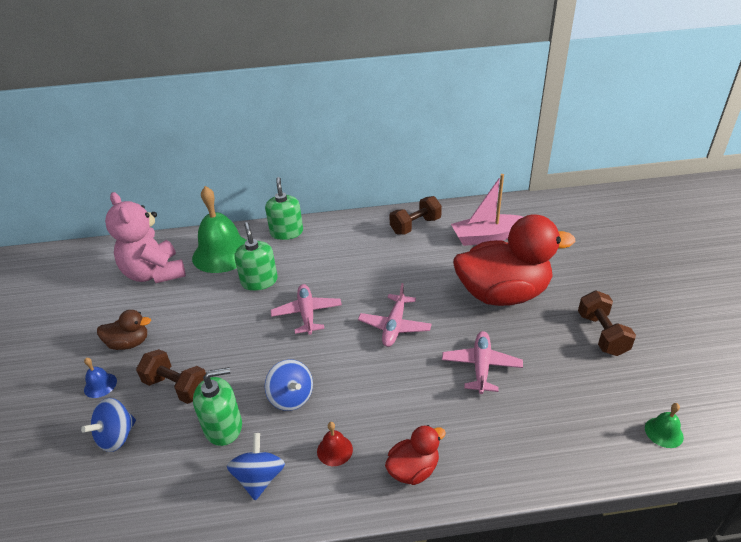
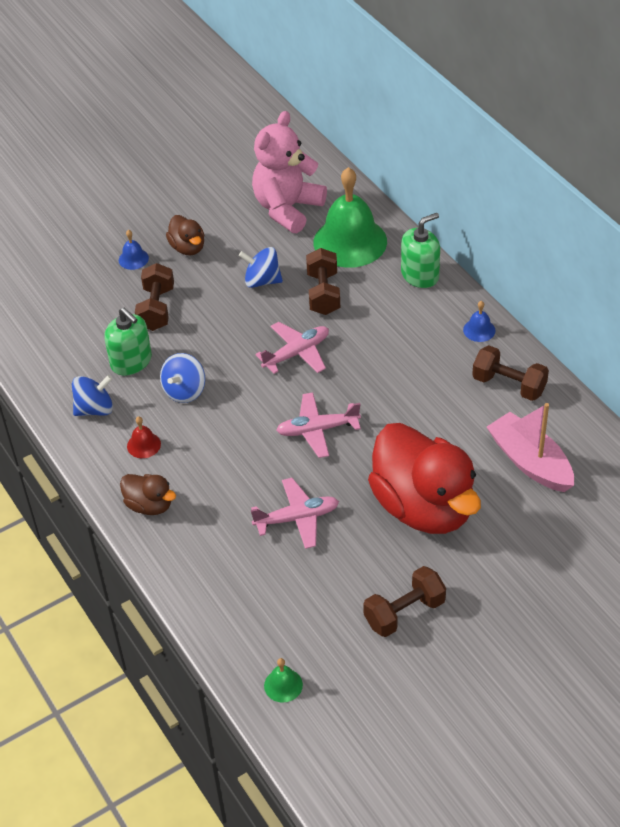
camera: 65 degrees right, 10 degrees up
blue spinning top [81,398,136,452] -> blue spinning top moved to [239,247,283,288]
green soap dispenser [235,222,278,291] -> brown dumbbell [306,248,340,315]
red duck [385,425,446,485] -> brown duck [120,474,176,515]
none -> blue bell [463,301,495,342]

